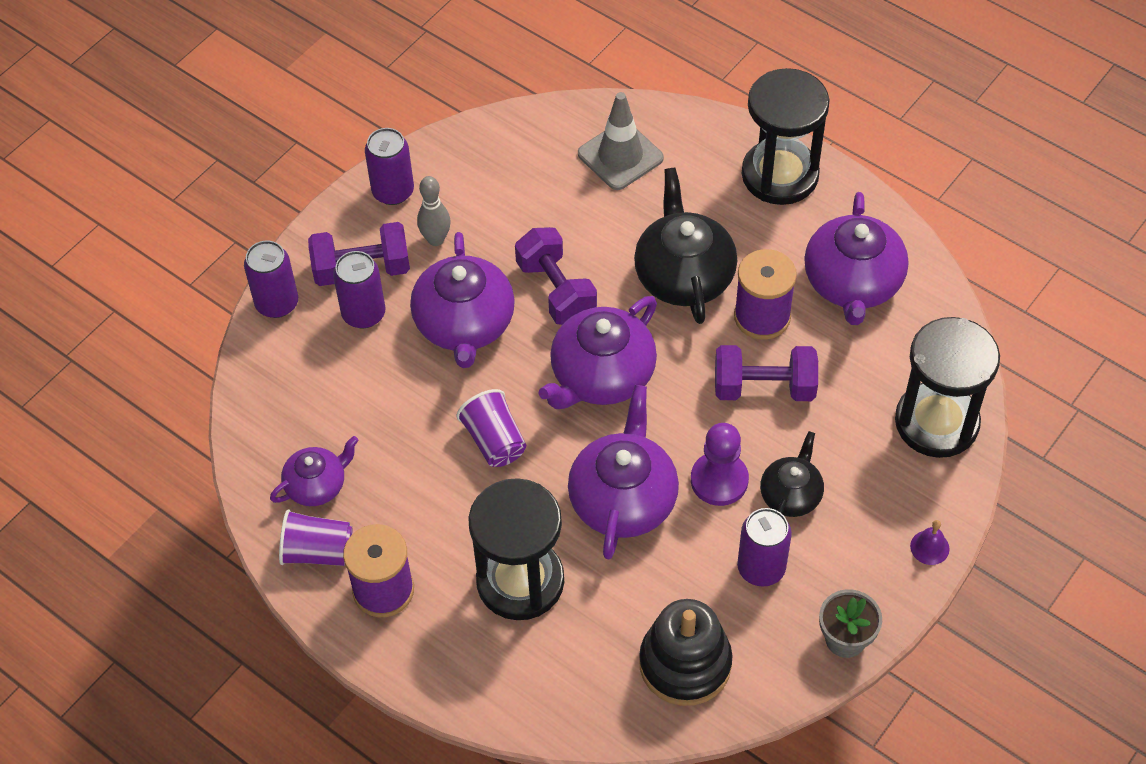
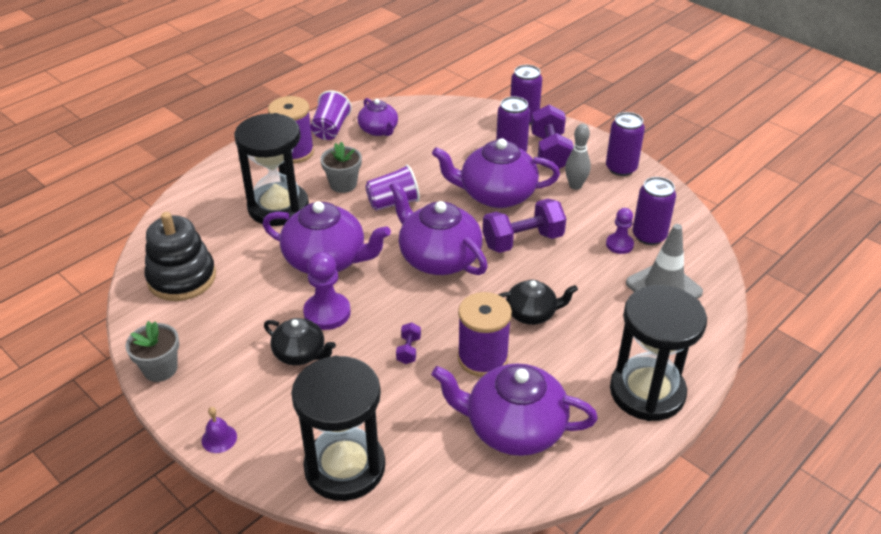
camera: 95 degrees right, 15 degrees down
black teapot [634,168,737,324] -> black teapot [498,280,578,325], size x0.58
purple dumbbell [715,345,818,401] -> purple dumbbell [396,322,421,364], size x0.46
purple can [737,508,792,587] -> purple can moved to [633,177,676,245]
none -> grey flower pot [320,141,362,193]
none -> purple pawn [606,208,634,254]

